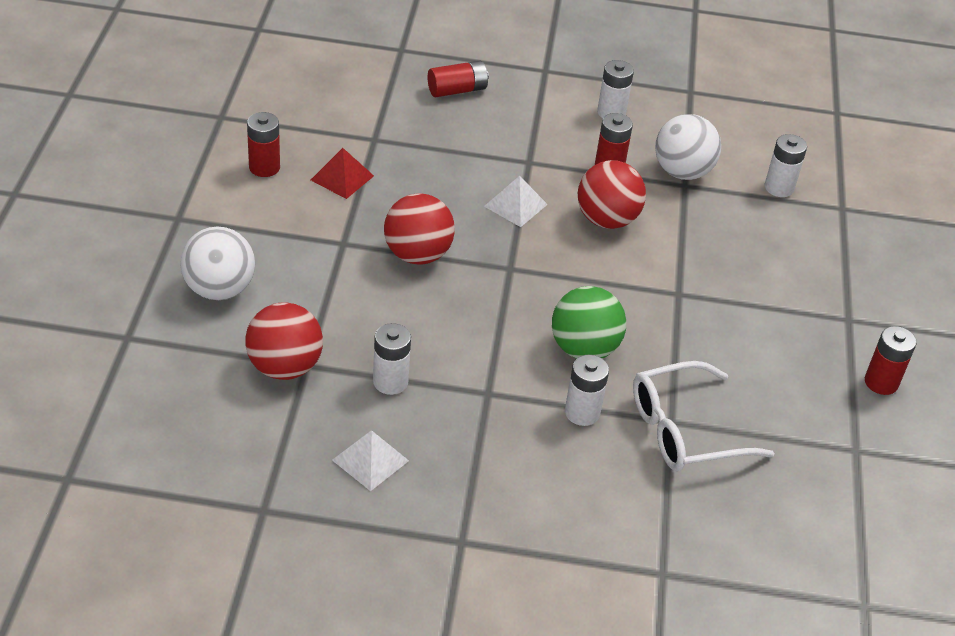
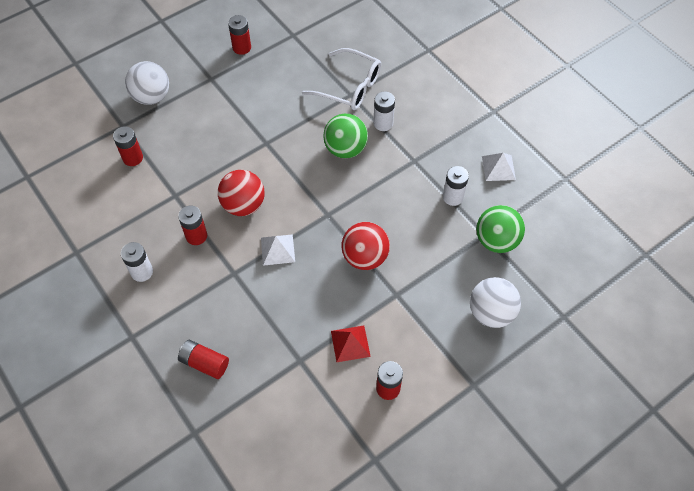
camera: 130 degrees left, 15 degrees up
red ball [246,302,323,380] -> green ball [476,205,525,253]
white ball [655,114,721,180] -> white ball moved to [125,61,169,105]
white battery [764,134,807,197] -> red battery [113,126,143,166]

